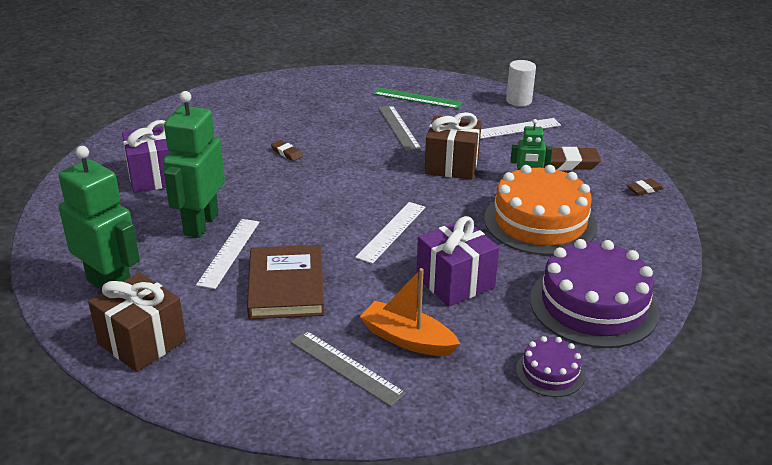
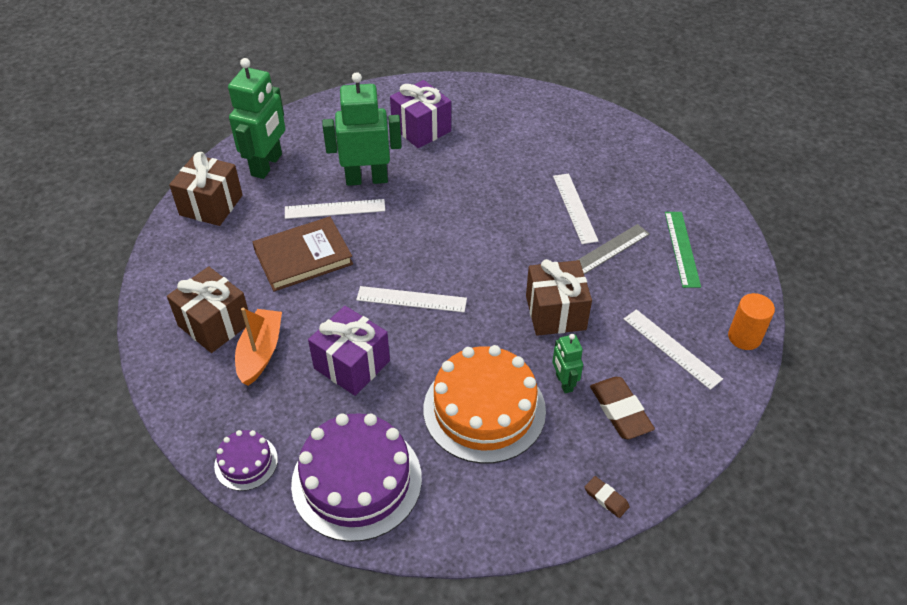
camera: 70 degrees right, 15 degrees up
brown eraser [271,140,303,161] -> none
grey ruler [290,331,406,407] -> brown gift [167,266,248,353]
white cylinder [506,60,536,106] -> orange cylinder [728,293,775,350]
none -> white ruler [553,174,599,244]

